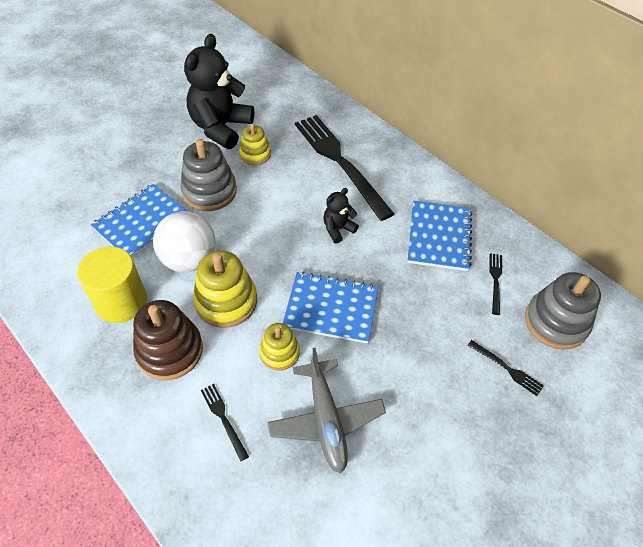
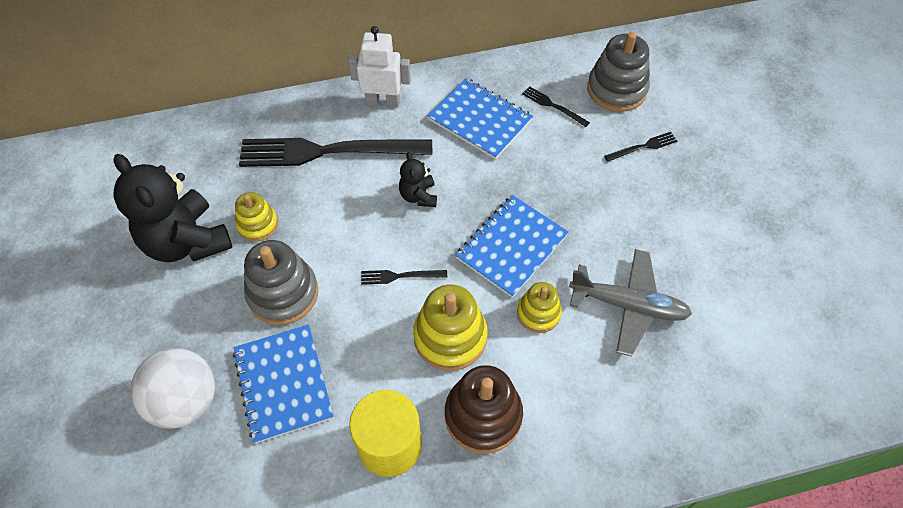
camera: 60 degrees left, 5 degrees up
white ball [153,211,216,272] -> white ball moved to [130,348,215,429]
black fork [201,384,249,461] -> black fork moved to [361,270,447,285]
none -> white robot [348,26,411,108]

